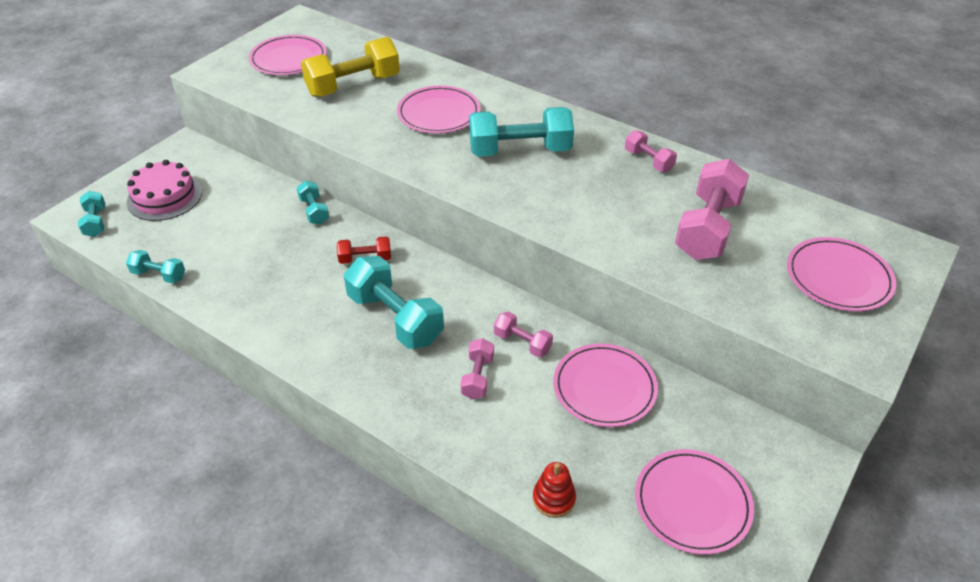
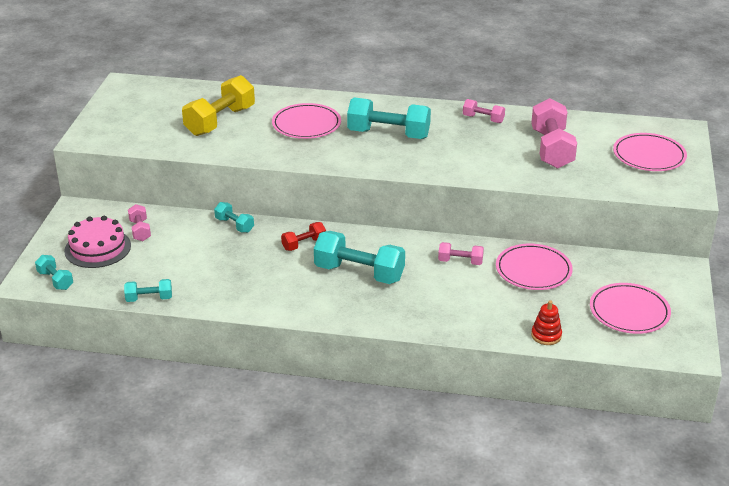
camera: 25 degrees left, 10 degrees down
pink plate [249,35,327,75] -> none
pink dumbbell [461,338,494,399] -> pink dumbbell moved to [128,204,151,241]
turquoise dumbbell [469,107,574,157] -> turquoise dumbbell turned 45 degrees clockwise [347,97,431,139]

